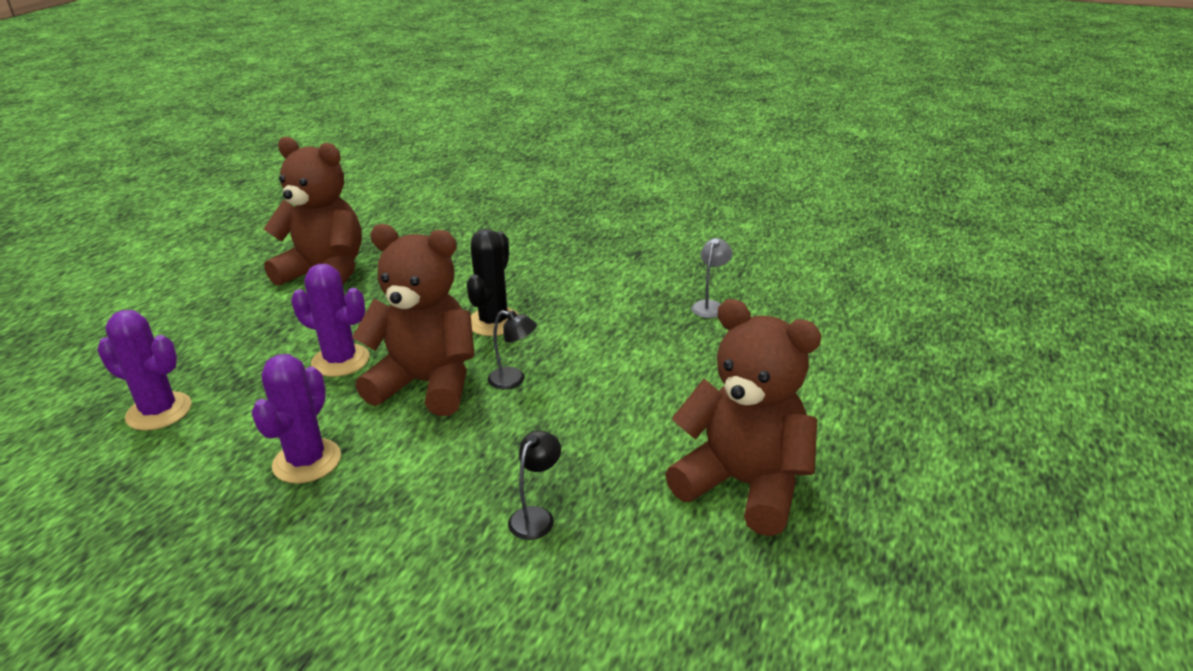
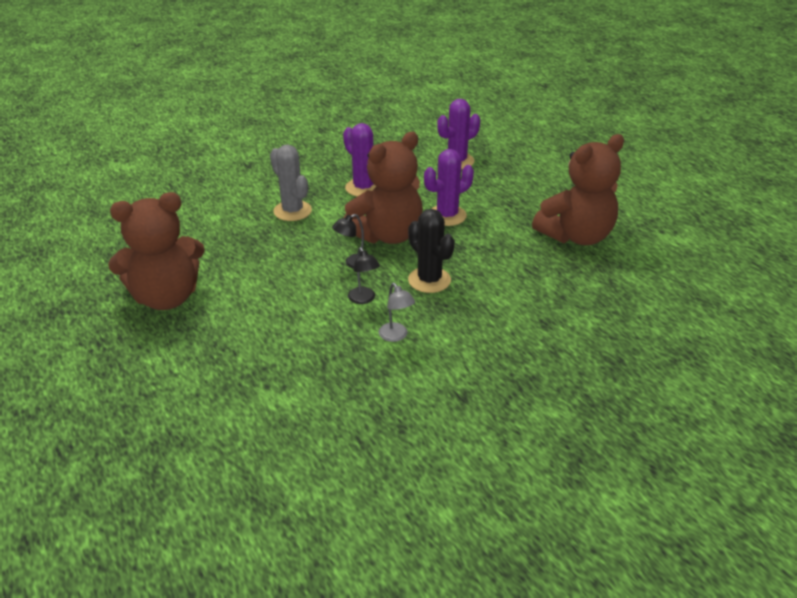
camera: 125 degrees right, 5 degrees up
black lamp [508,431,561,540] -> black lamp moved to [348,247,380,304]
grey lamp [692,238,732,318] -> grey lamp moved to [379,283,415,342]
none -> grey cactus [270,144,312,221]

